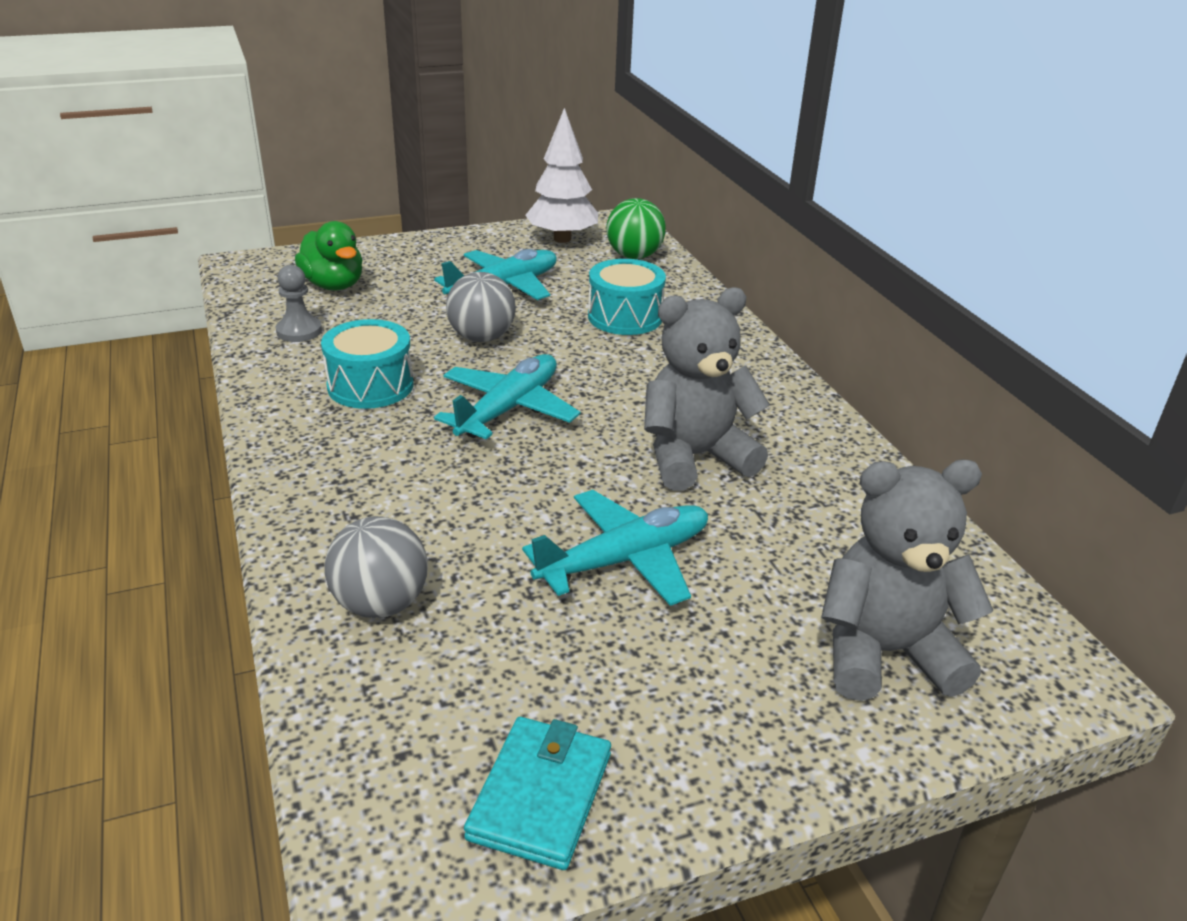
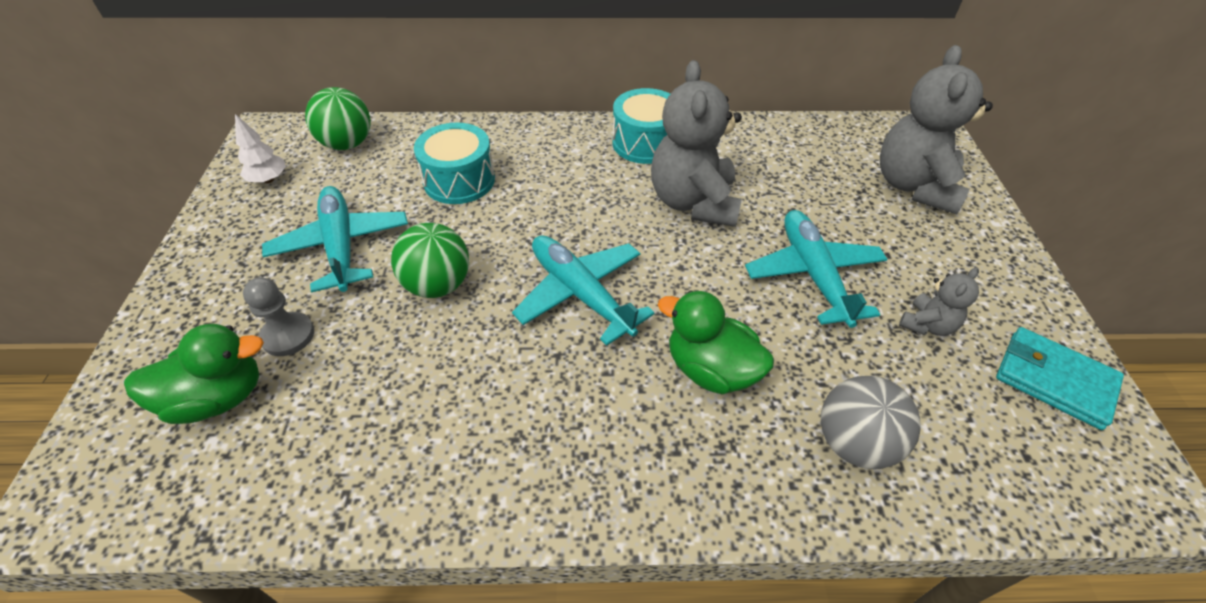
camera: 70 degrees left, 15 degrees up
grey pawn [276,265,322,342] -> grey pawn moved to [243,277,314,356]
turquoise drum [321,319,413,409] -> turquoise drum moved to [612,88,670,164]
grey ball [446,272,516,342] -> green ball [391,223,469,298]
white tree [525,108,598,243] -> white tree [235,114,286,183], size x0.54
none -> green duck [658,290,774,394]
none -> grey teddy bear [899,267,979,336]

